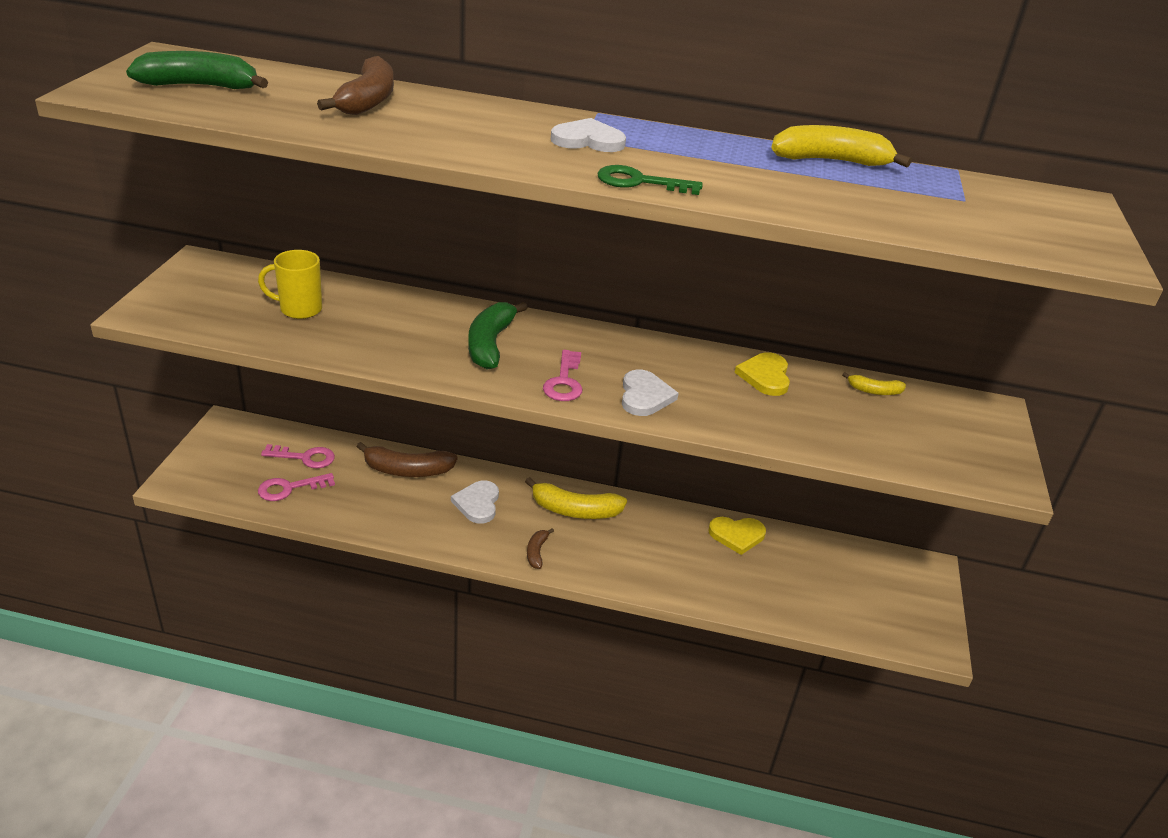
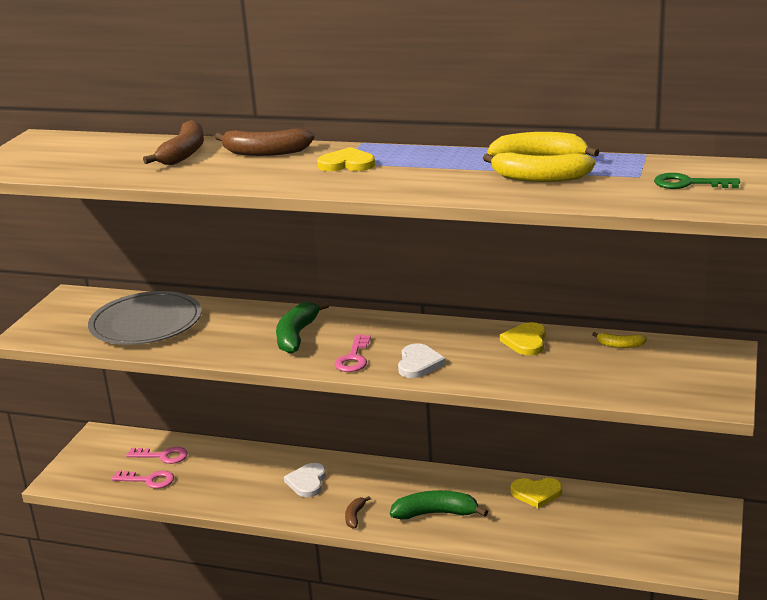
camera: 10 degrees right, 10 degrees down
green banana [126,51,268,89] -> green banana moved to [390,490,488,520]
yellow mug [258,250,322,319] -> grey plate [88,291,202,345]
pink key [258,473,335,501] -> pink key turned 150 degrees counterclockwise [111,471,174,489]
brown banana [356,442,457,477] -> brown banana moved to [215,128,315,156]
yellow banana [525,477,627,519] -> yellow banana moved to [483,152,595,182]
white heart [551,118,626,152] -> yellow heart [317,147,375,171]
green key [597,165,702,195] -> green key moved to [654,173,740,189]

